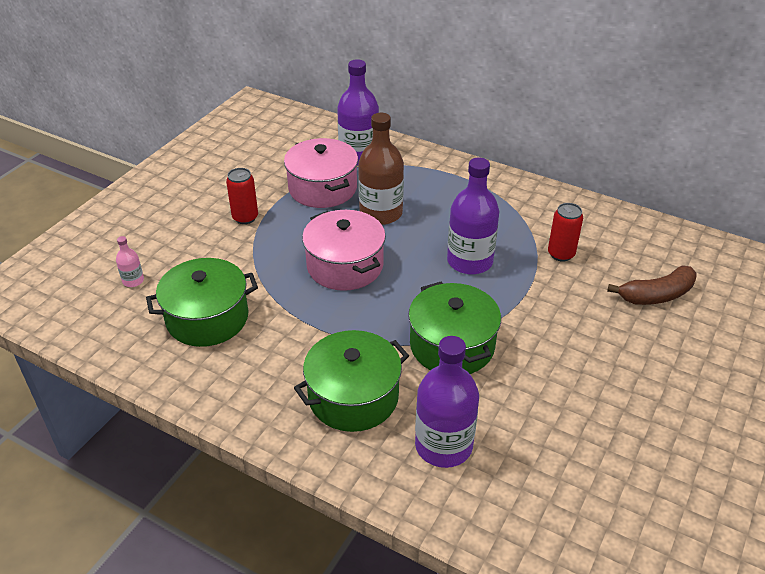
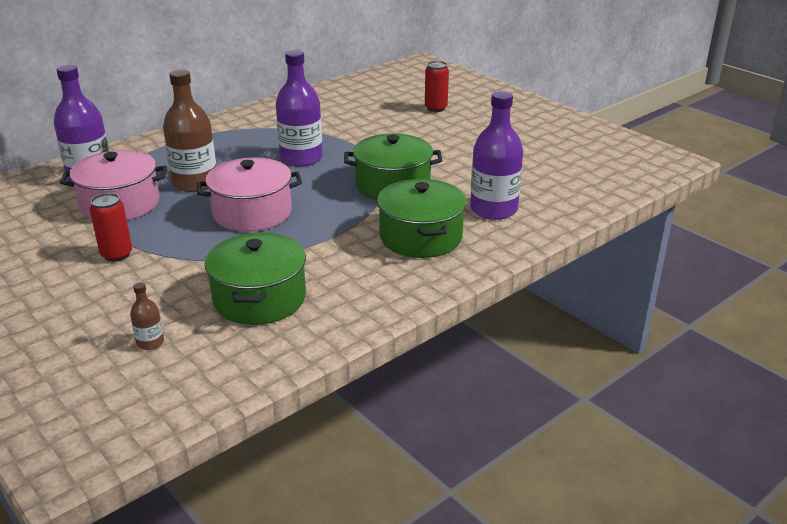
camera: 70 degrees left, 10 degrees down
pink bottle [116,236,144,287] -> brown bottle [130,282,164,350]
red can [548,203,583,262] -> red can moved to [425,61,449,112]
brown banana [607,265,697,305] -> none

